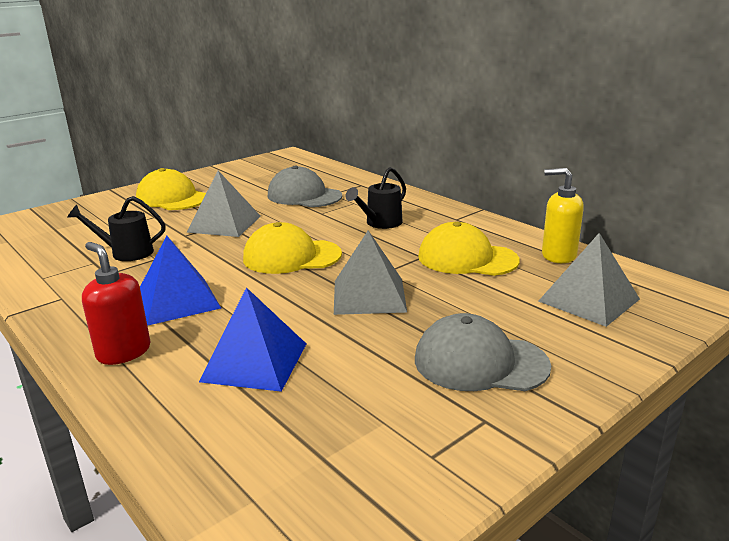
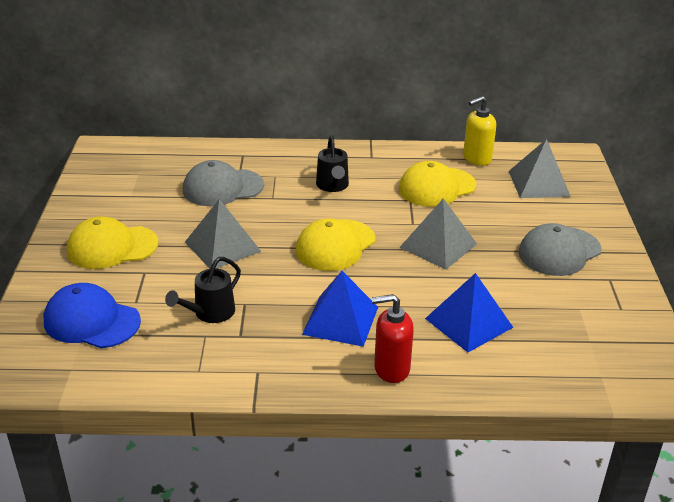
camera: 50 degrees left, 10 degrees up
none -> blue cap [44,283,141,348]

